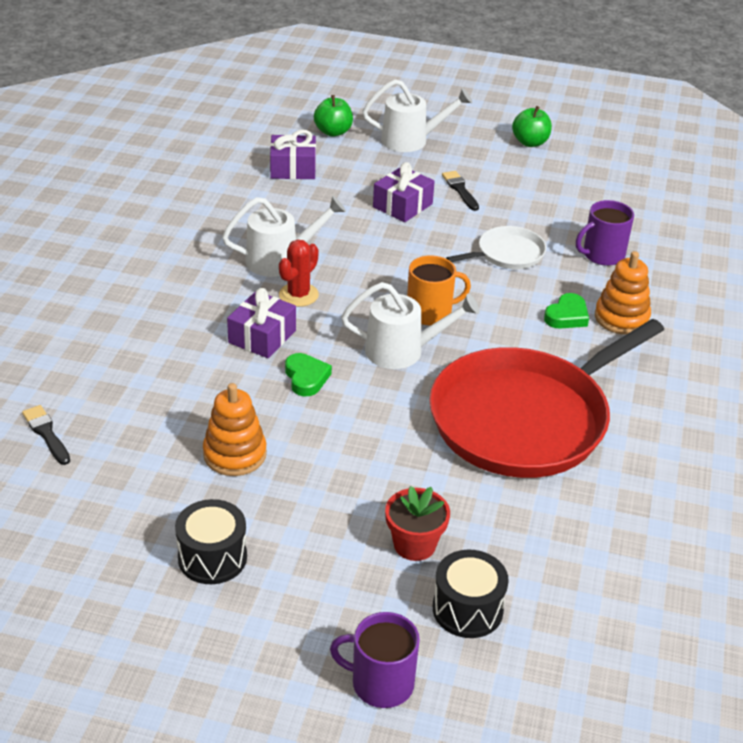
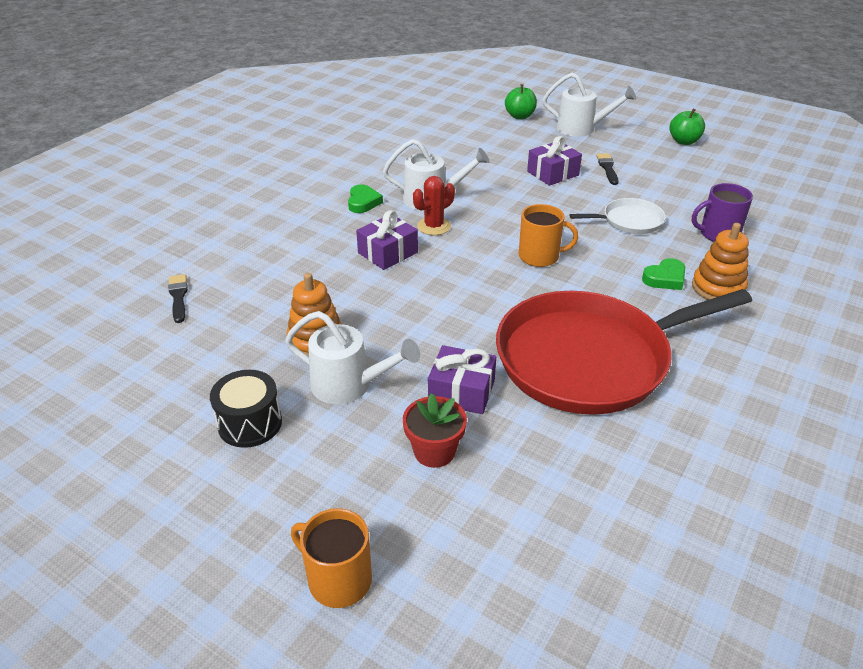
camera: 20 degrees right, 0 degrees up
purple gift [270,130,316,179] -> purple gift moved to [428,345,496,414]
green heart [285,353,332,396] -> green heart moved to [348,184,383,213]
purple mug [330,612,420,708] -> orange mug [291,508,372,608]
white watering can [341,282,480,369] -> white watering can moved to [285,311,420,404]
black drum [433,550,509,638] -> none

